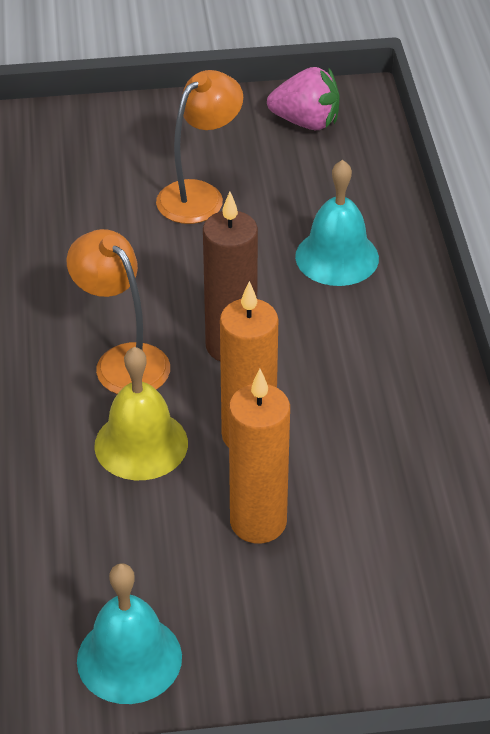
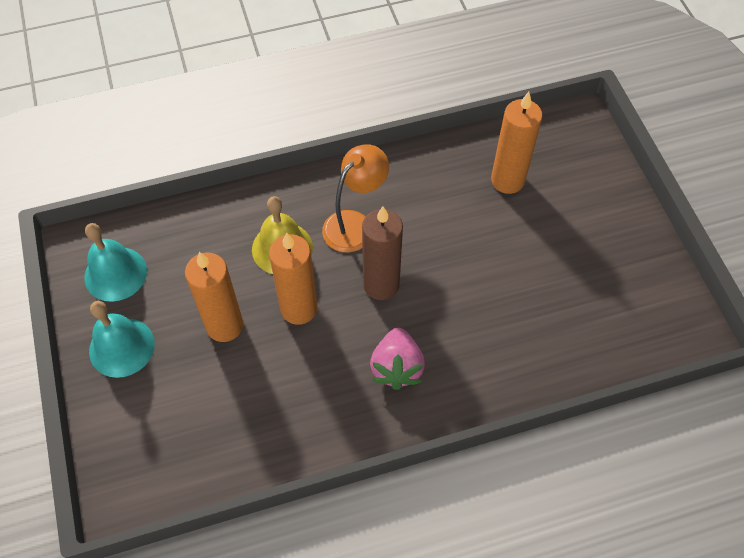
camera: 80 degrees right, 15 degrees up
orange lamp [156,70,243,224] -> none
pink strawberry [267,67,339,130] -> pink strawberry moved to [370,328,425,390]
turquoise bell [295,160,379,286] -> turquoise bell moved to [89,301,155,378]
none -> orange candle [491,92,542,194]

